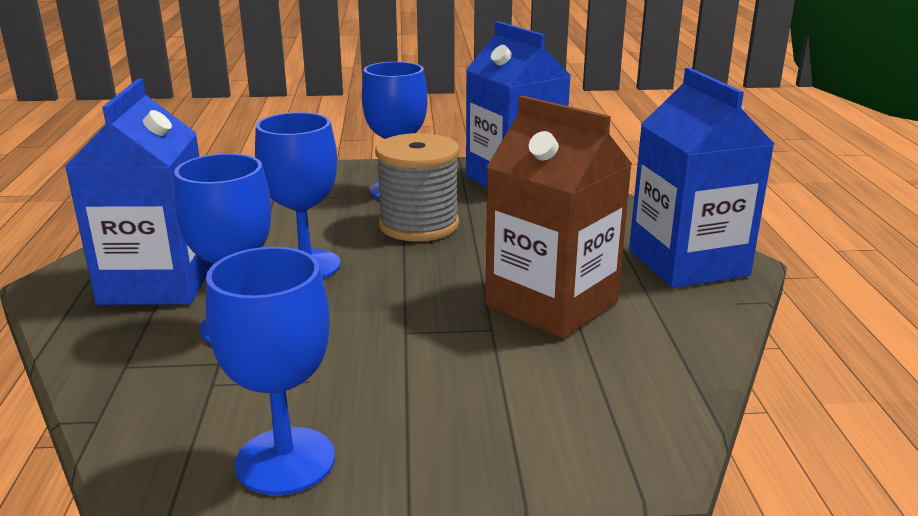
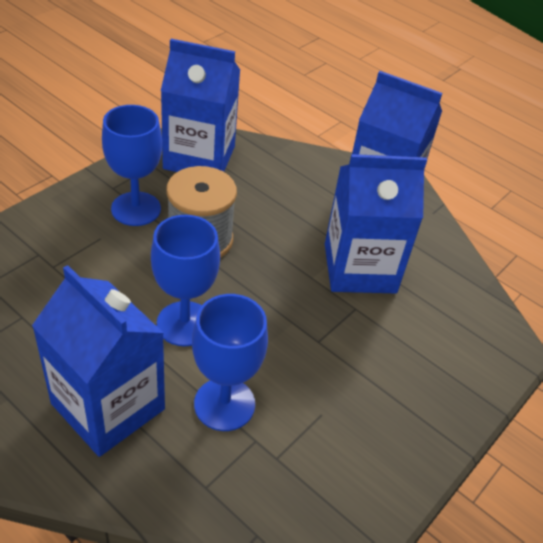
camera: 50 degrees left, 20 degrees up
blue goblet [206,247,335,495] -> none
brown carton [485,95,632,339] -> blue carton [325,154,427,293]

